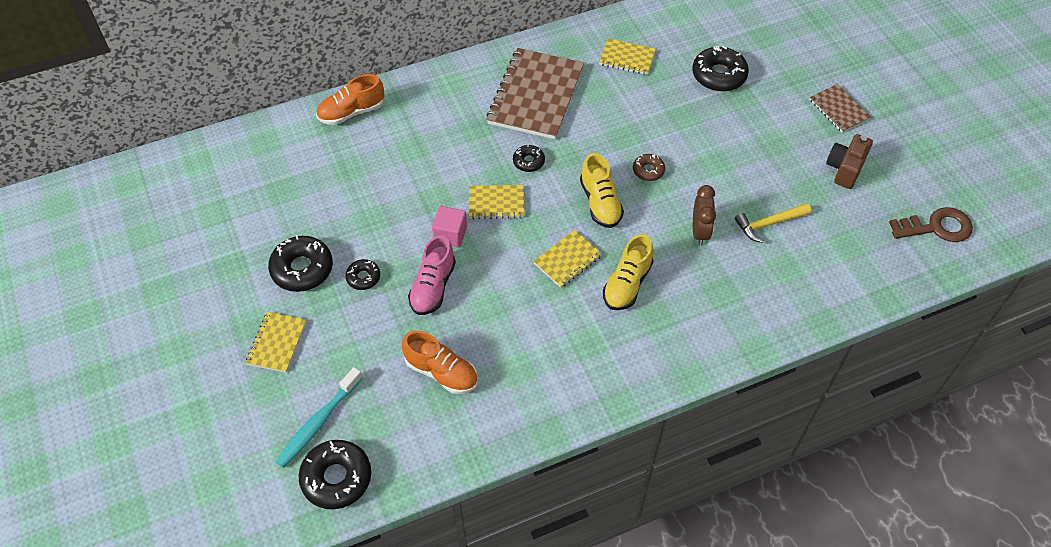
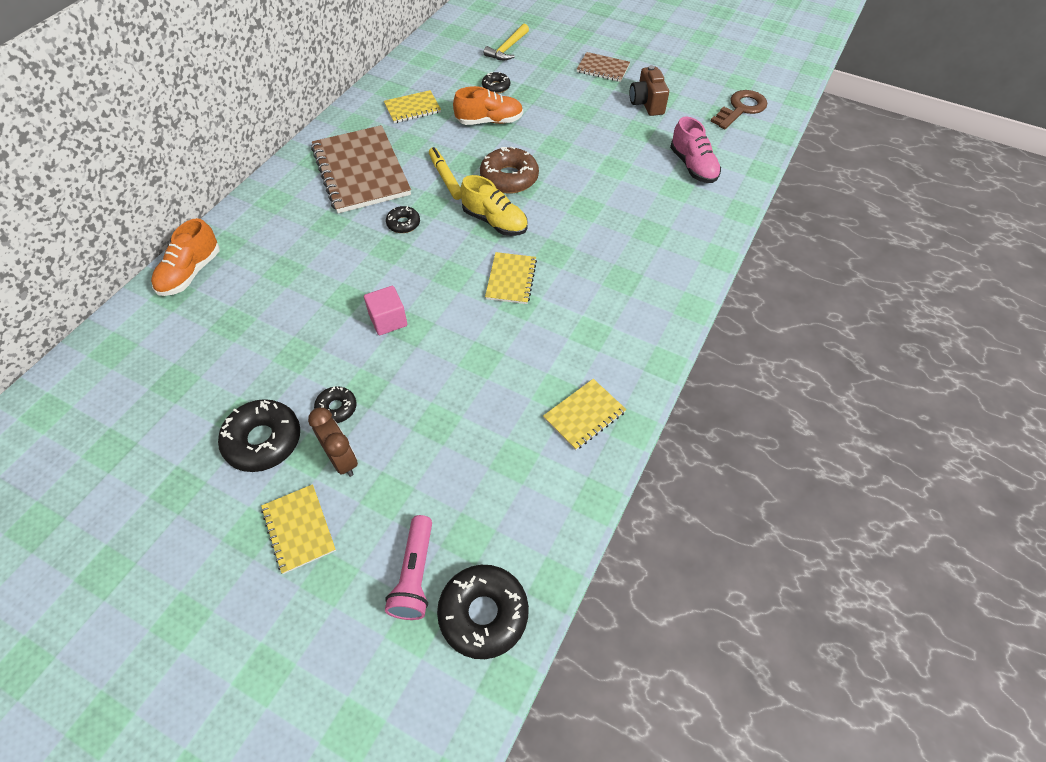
camera: 40 degrees left, 0 degrees up
turquoise toothbrush [275,367,363,468] -> pink flashlight [385,515,432,620]
orange shoe [402,331,478,394] -> orange shoe moved to [453,86,523,125]
pink shoe [408,235,456,315] -> pink shoe moved to [670,116,721,183]
yellow notebook [469,185,525,219] -> yellow notebook moved to [543,379,626,450]
yellow shoe [603,234,654,310] -> none
brown donut [633,154,665,181] -> brown donut [480,146,539,194], size x1.83
black donut [692,46,749,92] -> black donut [482,72,510,94], size x0.55
brown clock [693,185,716,246] -> brown clock moved to [308,408,358,477]
yellow hammer [735,203,811,243] -> yellow hammer moved to [484,24,529,60]
none -> yellow marker [429,147,461,200]

